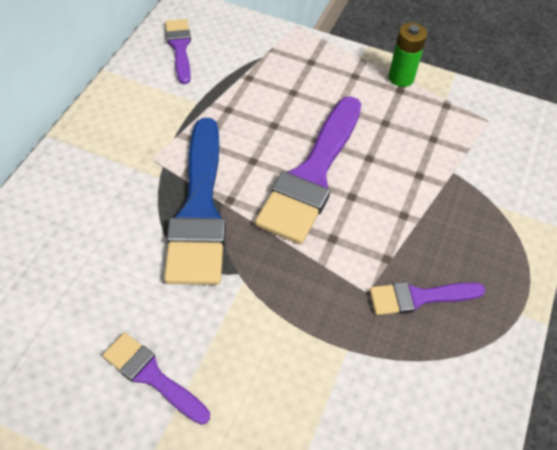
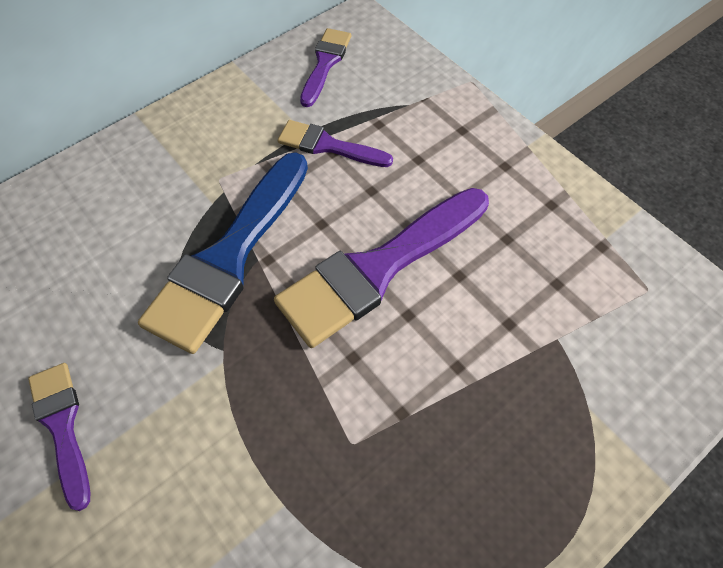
camera: 30 degrees right, 5 degrees up
purple brush [369,282,486,315] -> purple brush moved to [278,120,393,167]
green battery [389,23,427,87] -> none

